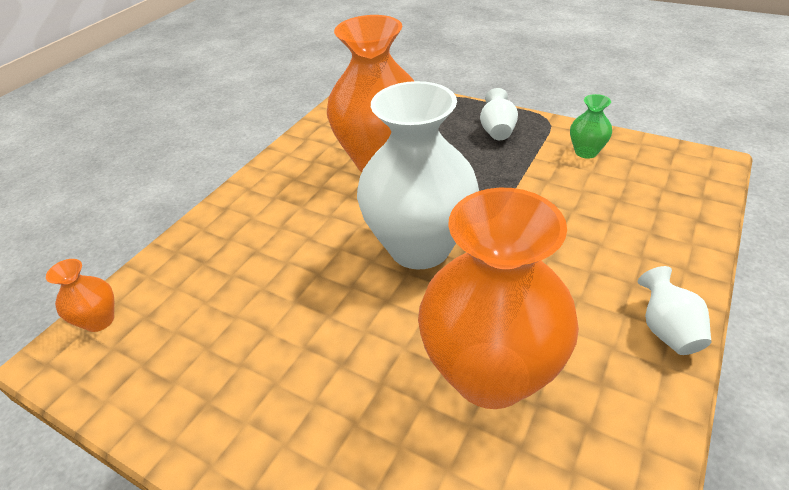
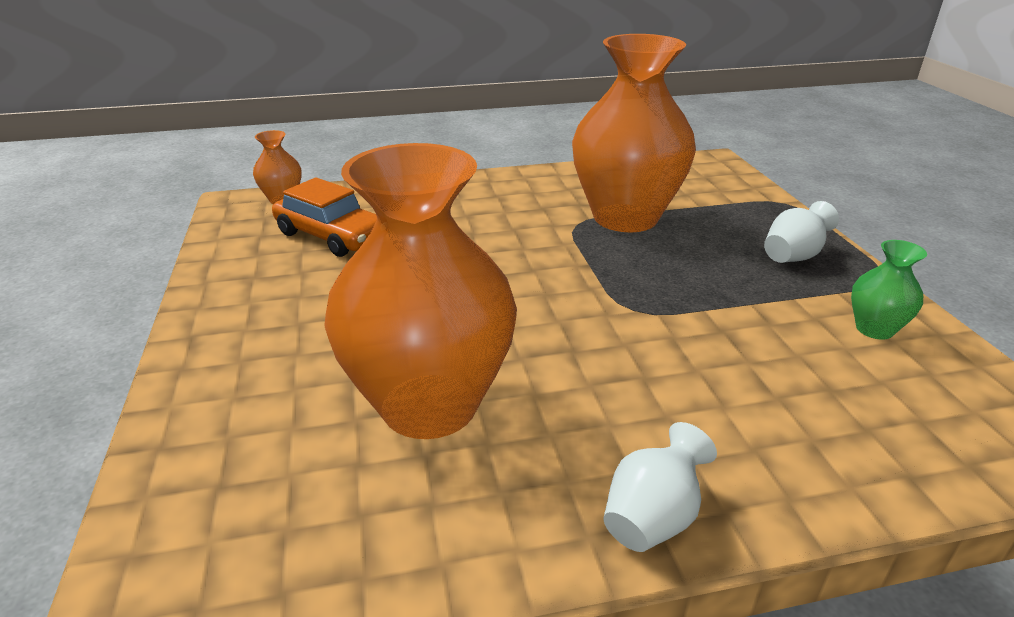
camera: 45 degrees right, 10 degrees down
white vase [357,81,479,269] -> none
none -> orange car [272,177,377,257]

